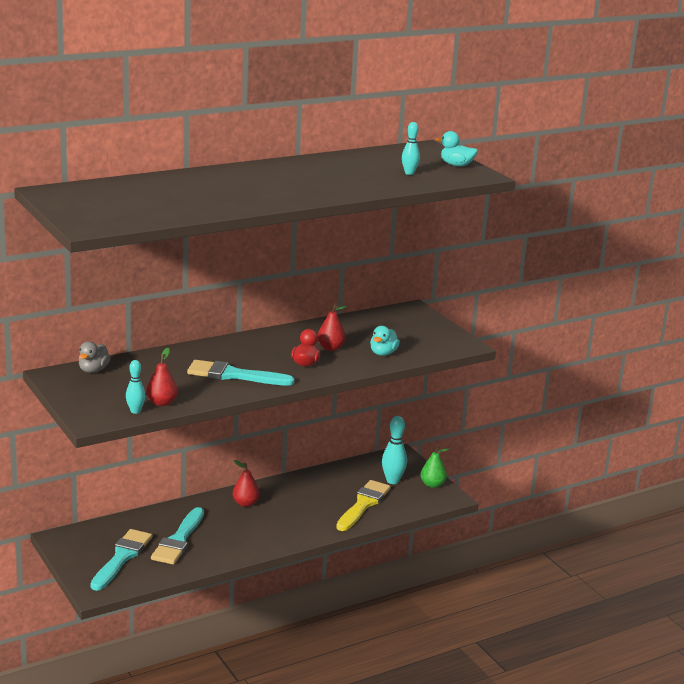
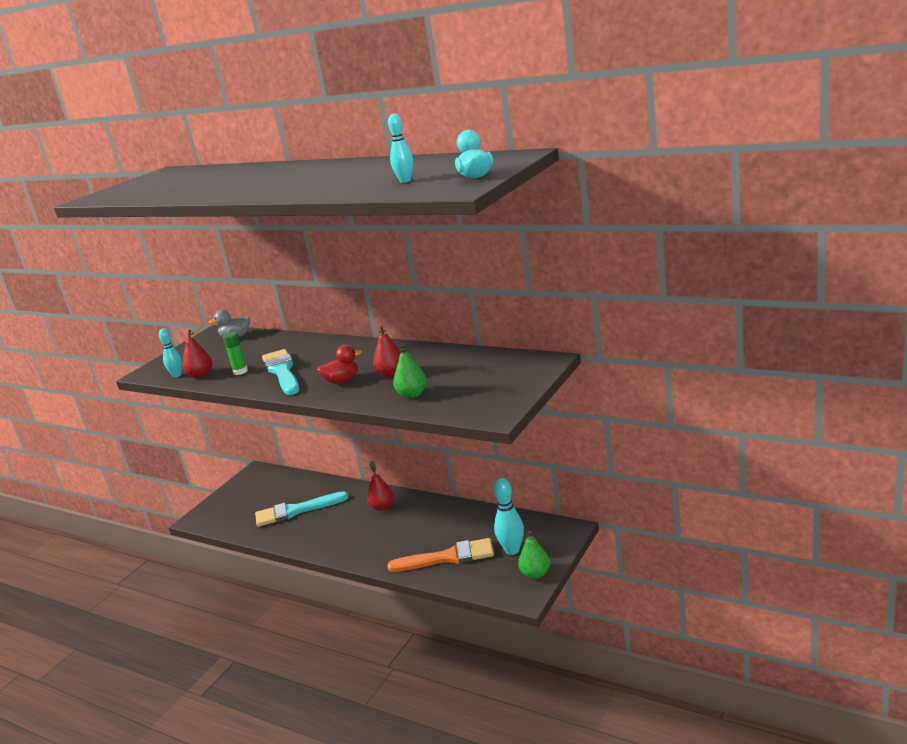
camera: 65 degrees right, 0 degrees up
turquoise brush [90,529,152,591] -> none
yellow brush [336,480,391,531] -> orange brush [387,538,494,572]
turquoise duck [370,326,400,356] -> green pear [393,344,427,398]
none -> green glue stick [222,332,248,375]

